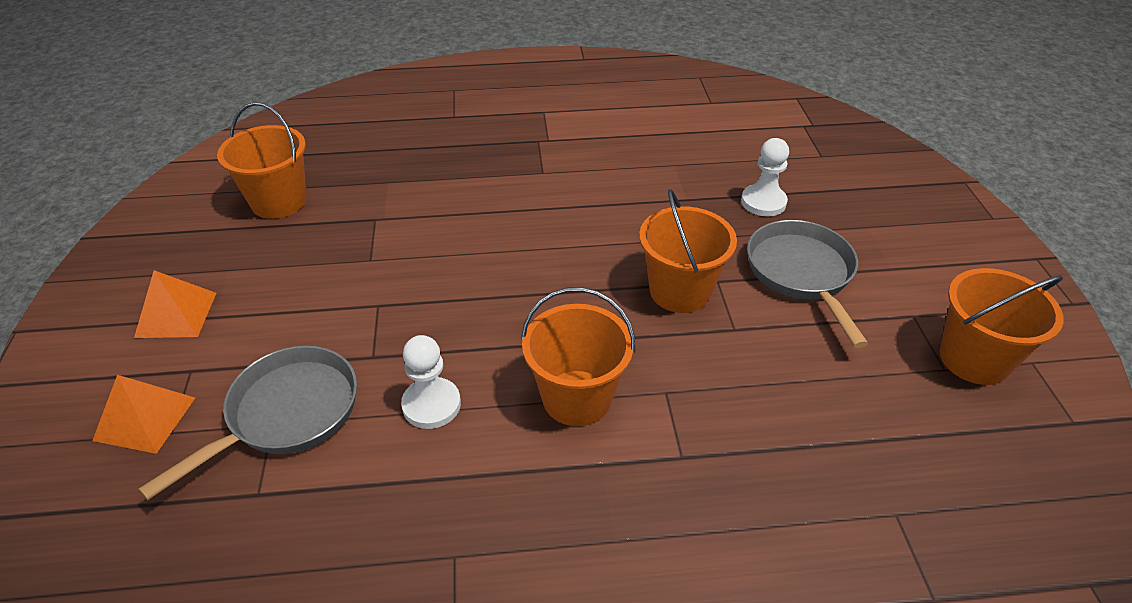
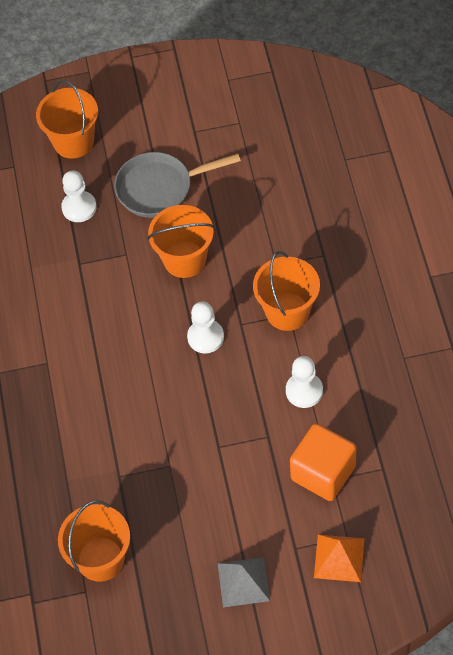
camera: 90 degrees left, 15 degrees up
orange pyramid [134,270,216,338] -> grey pyramid [218,557,270,607]
grey pan [138,346,357,500] -> orange cube [290,423,356,501]
orange bucket [940,268,1064,385] -> orange bucket moved to [36,80,98,159]
none -> white pawn [187,302,224,353]

